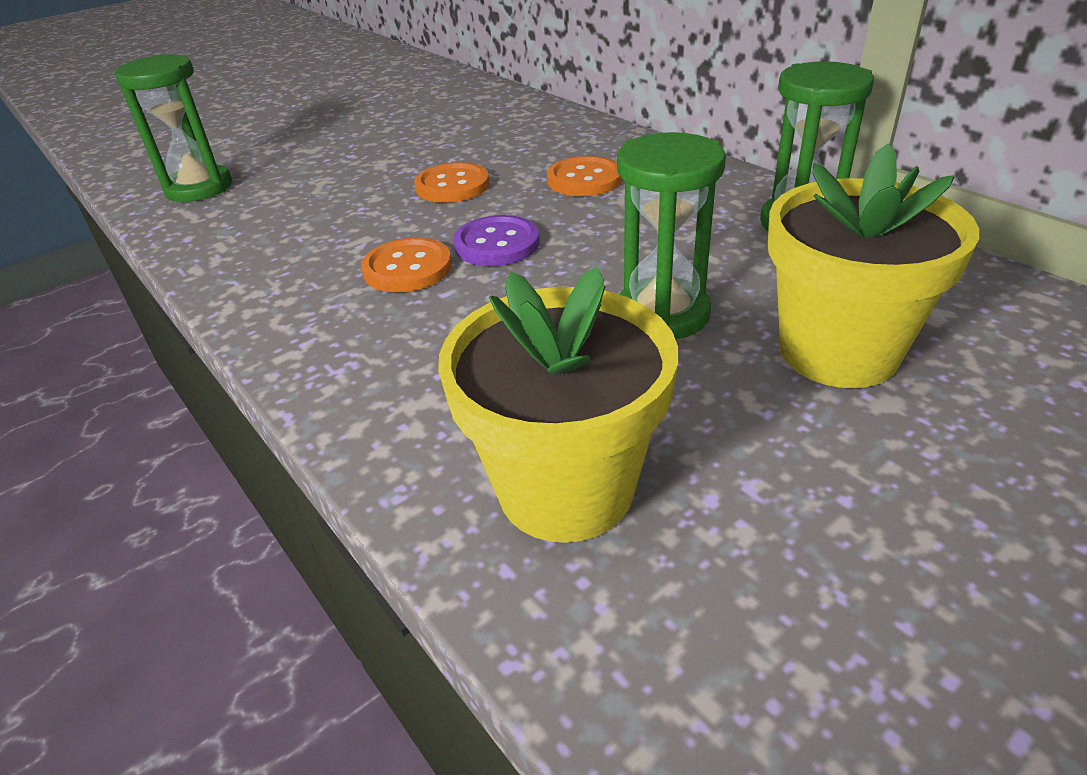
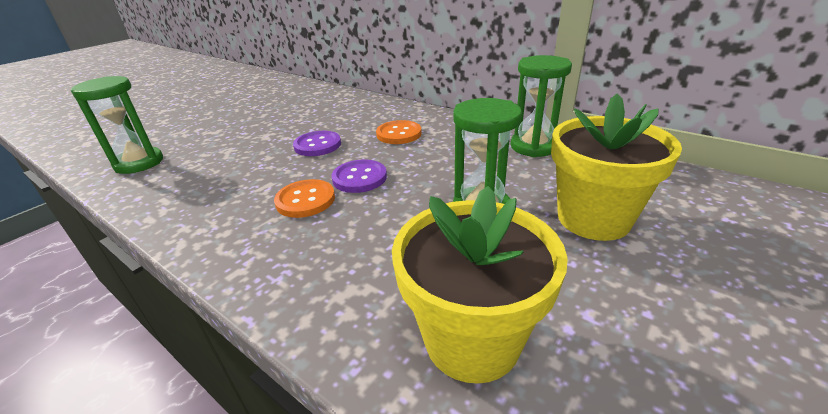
camera: 15 degrees left, 5 degrees down
orange button [414,162,489,203] -> purple button [293,131,341,156]

